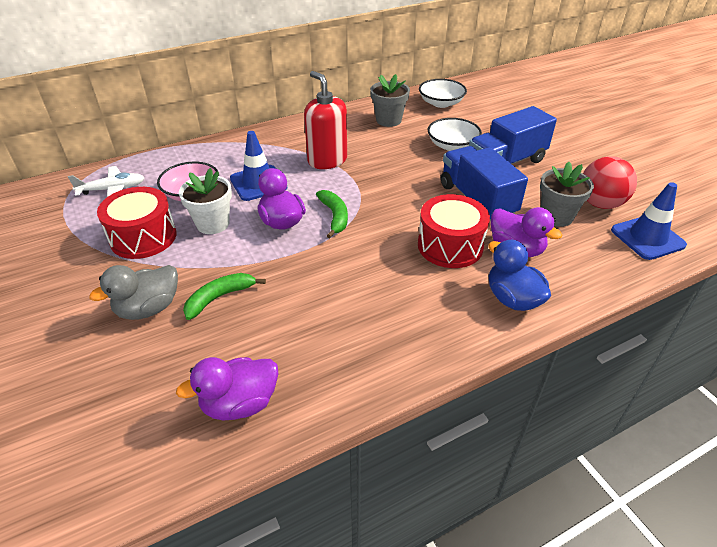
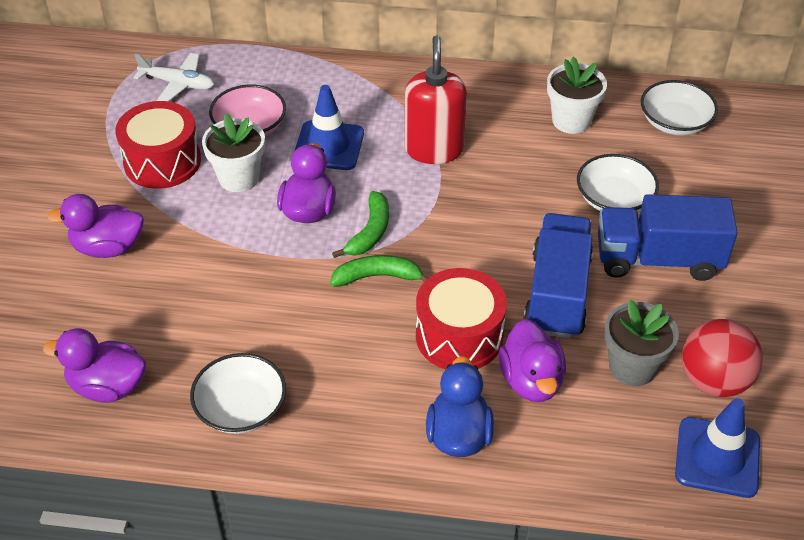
camera: 35 degrees right, 5 degrees up
grey duck [89,265,178,320] -> purple duck [47,194,144,258]
green banana [183,273,266,320] -> green banana moved to [330,255,428,287]
grey flower pot [370,74,410,127] -> white flower pot [547,56,607,134]
none -> white bowl [190,353,286,434]

